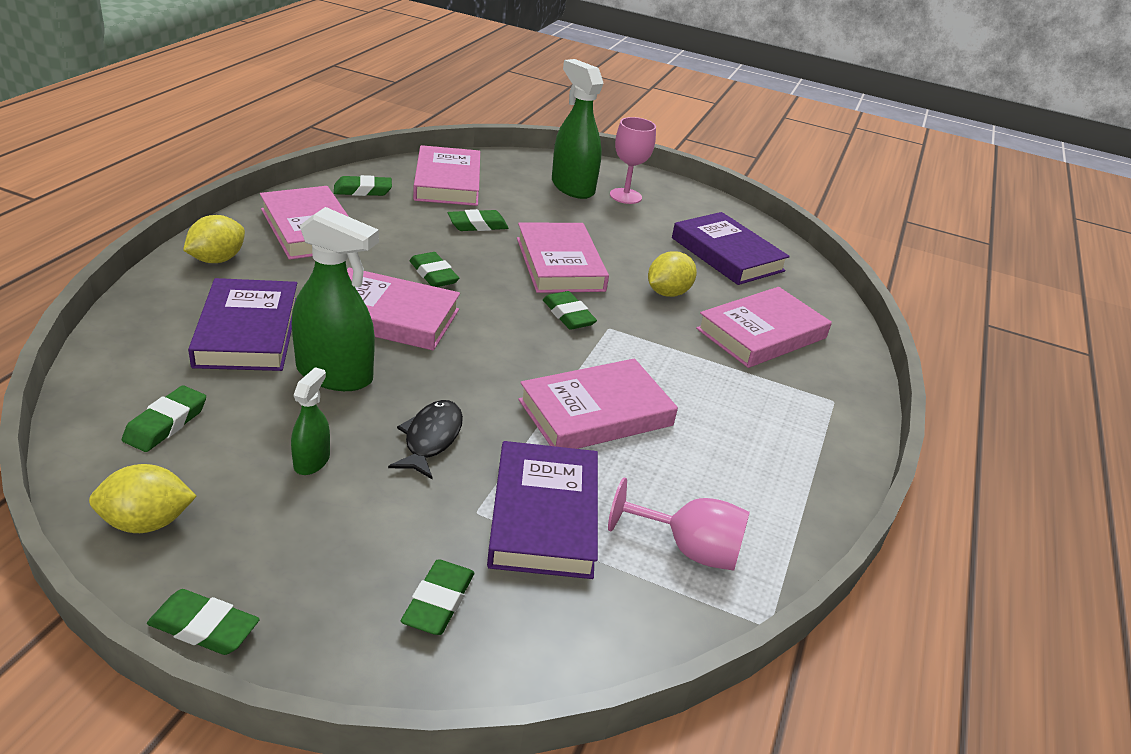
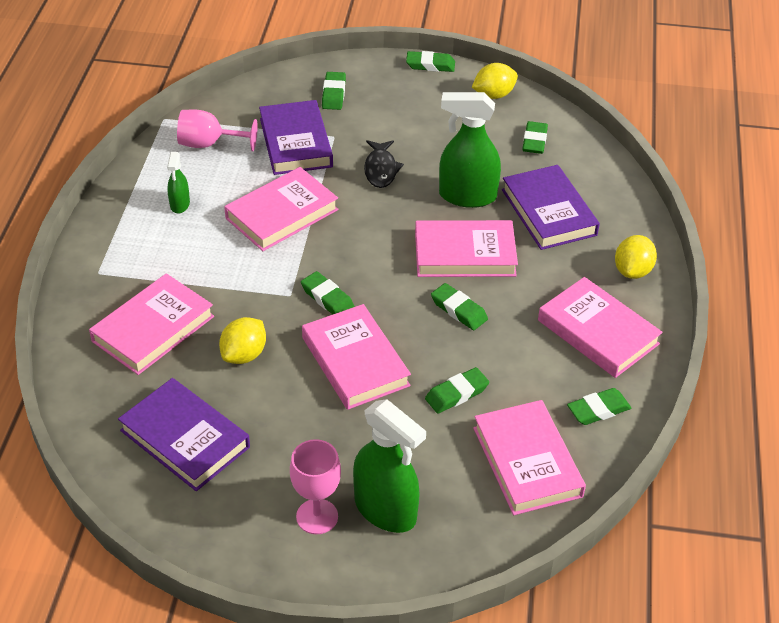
camera: 170 degrees right, 10 degrees up
green spray bottle [291,367,330,475] -> green spray bottle moved to [167,152,190,214]

